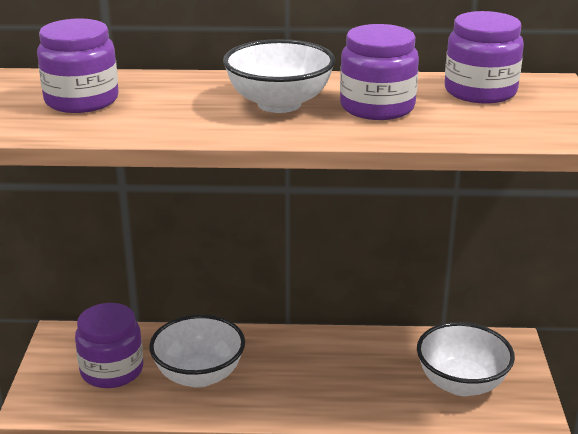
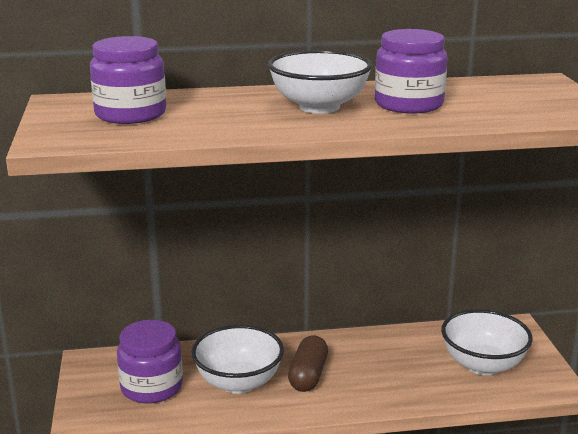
camera: 10 degrees left, 5 degrees down
purple jar [445,11,524,104] -> none
none -> brown capsule [288,335,328,392]

